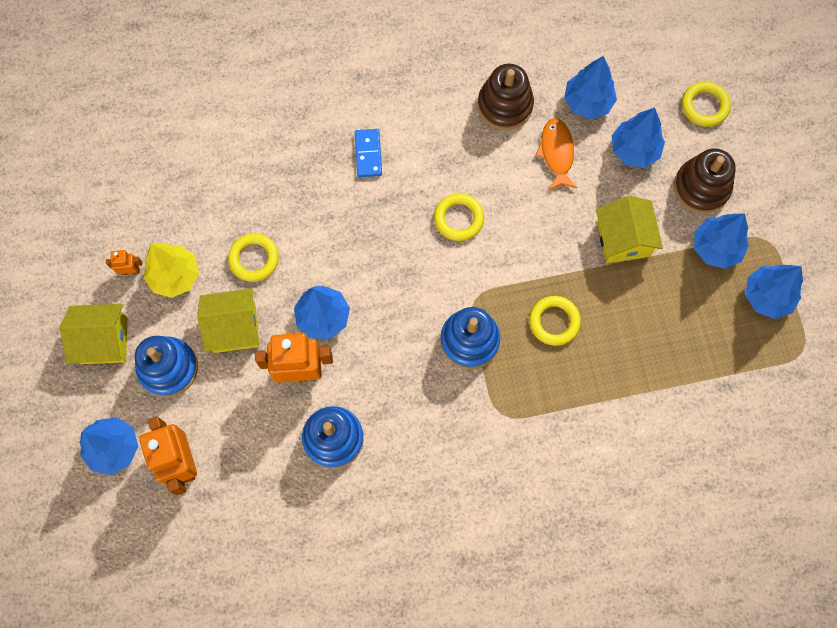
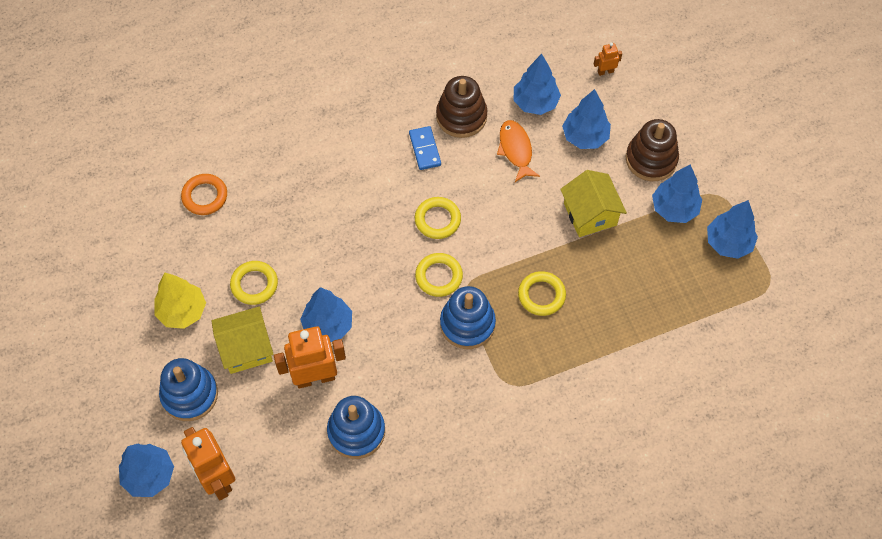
camera: 10 degrees left, 10 degrees down
yellow house [59,304,128,364] -> none
orange robot [106,250,142,275] -> orange robot moved to [594,43,622,76]
blue domino [355,129,382,177] -> blue domino moved to [409,126,441,170]
yellow ring [682,81,731,127] -> yellow ring moved to [415,253,463,297]
none -> orange ring [181,174,227,215]

